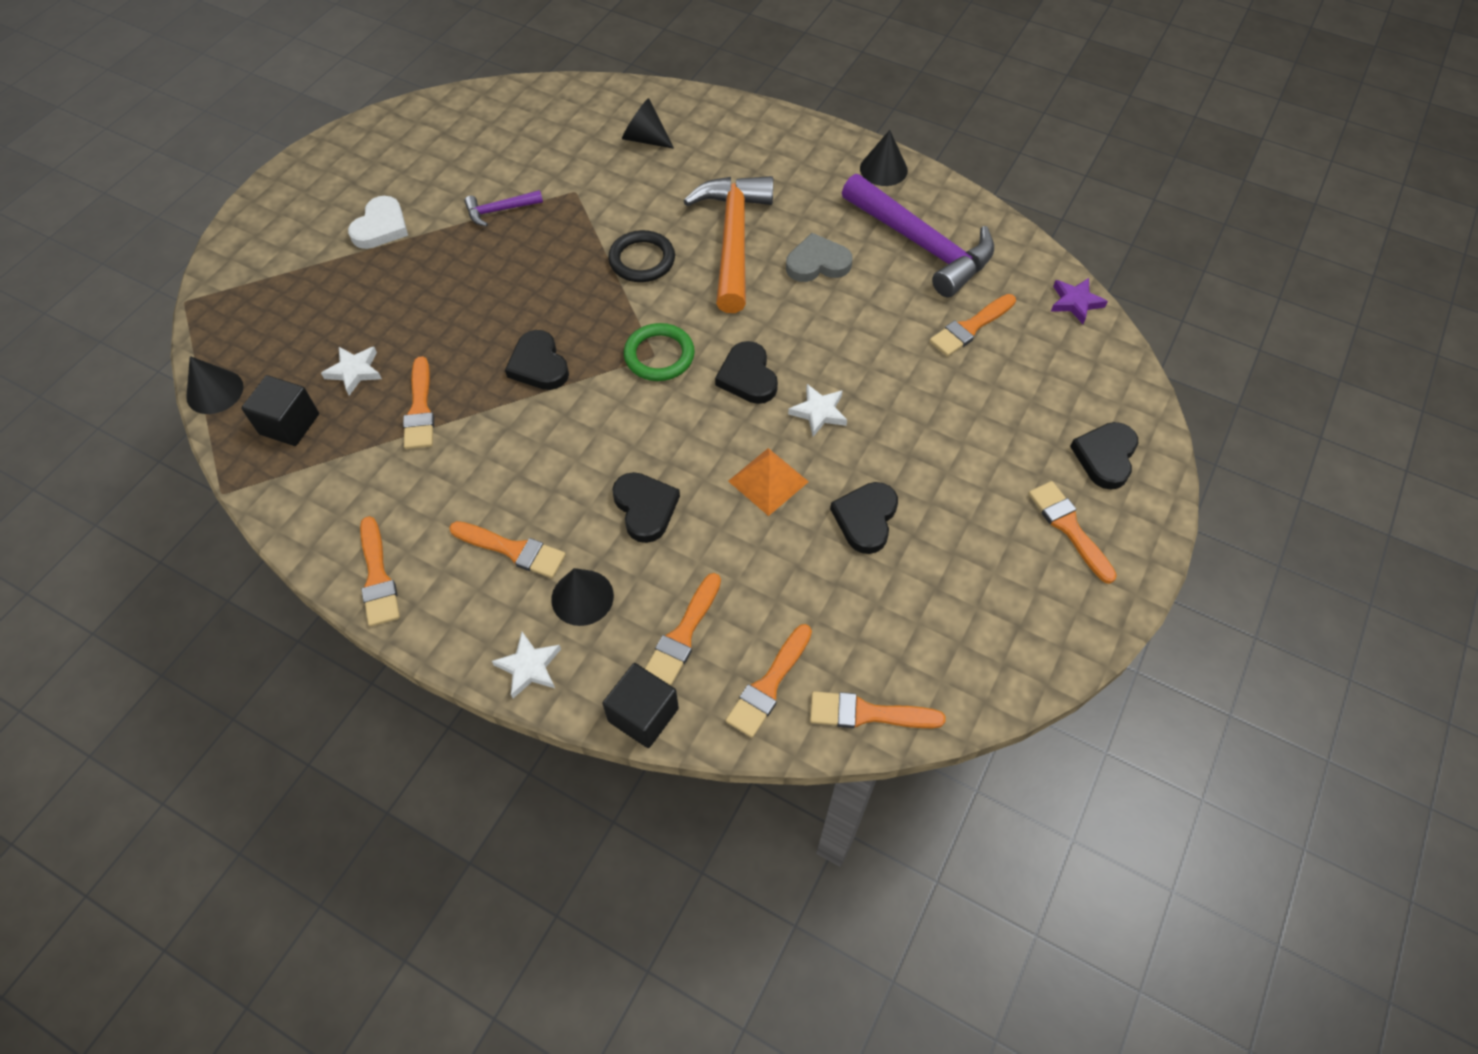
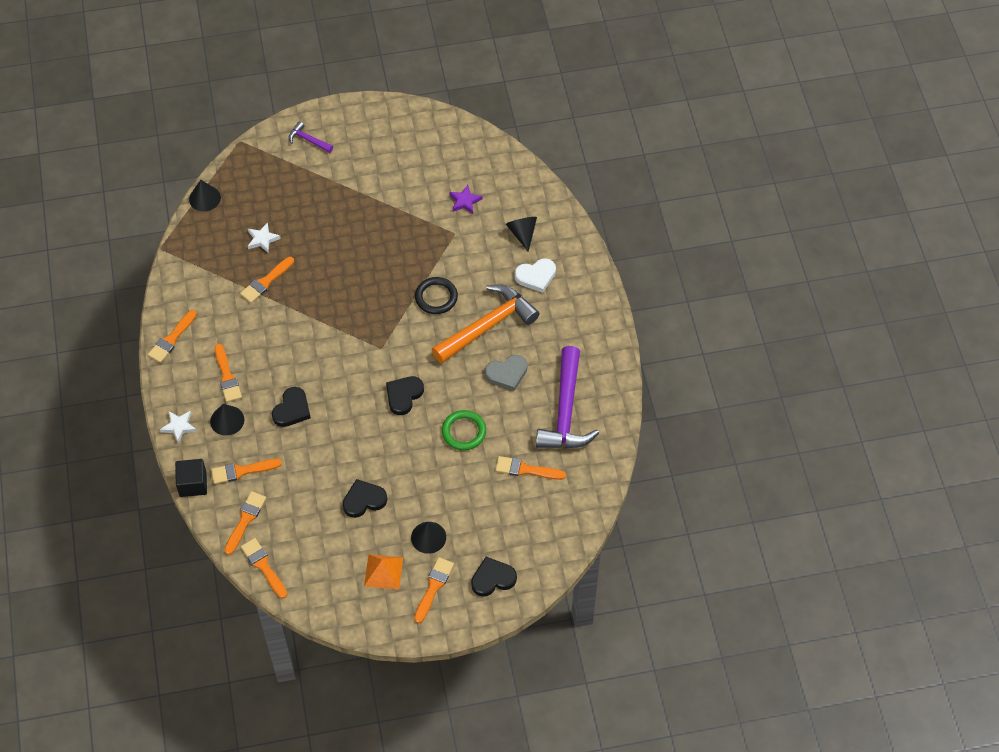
camera: 50 degrees right, 0 degrees up
black cube [241,375,319,446] -> none
white heart [348,196,408,249] -> white heart moved to [515,258,556,293]
purple hammer [464,190,543,226] -> purple hammer moved to [289,121,333,153]
black heart [505,330,569,390] -> none
green ring [624,323,695,381] -> green ring moved to [442,410,486,450]
orange brush [726,624,812,738] -> orange brush turned 120 degrees clockwise [224,491,266,555]
orange pyramid [728,448,809,516] -> orange pyramid moved to [364,554,403,589]
grey heart [786,233,853,282] -> grey heart turned 120 degrees clockwise [485,355,527,391]
white star [788,384,847,437] -> none
black cone [860,130,908,186] -> black cone moved to [411,522,446,554]
purple star [1051,278,1108,324] -> purple star moved to [449,185,483,214]

